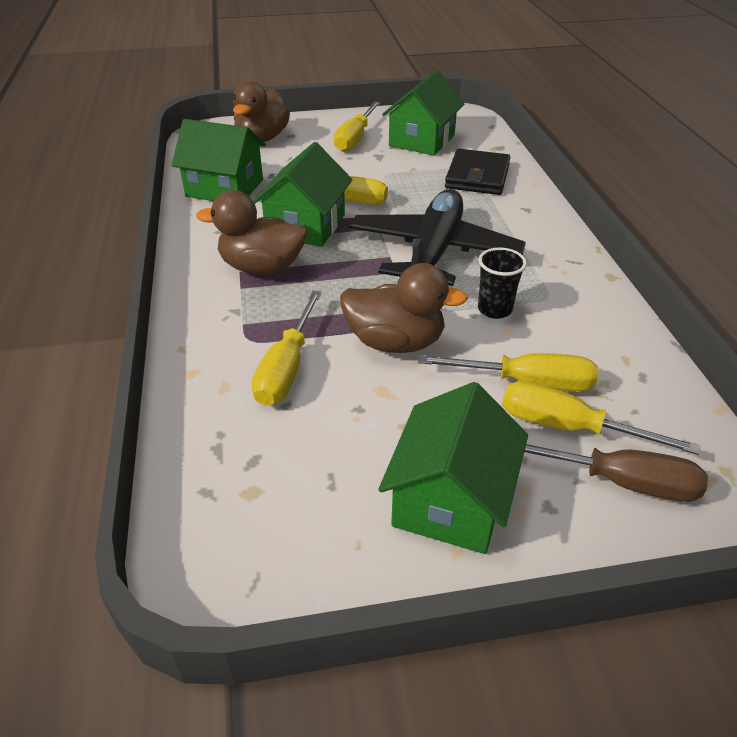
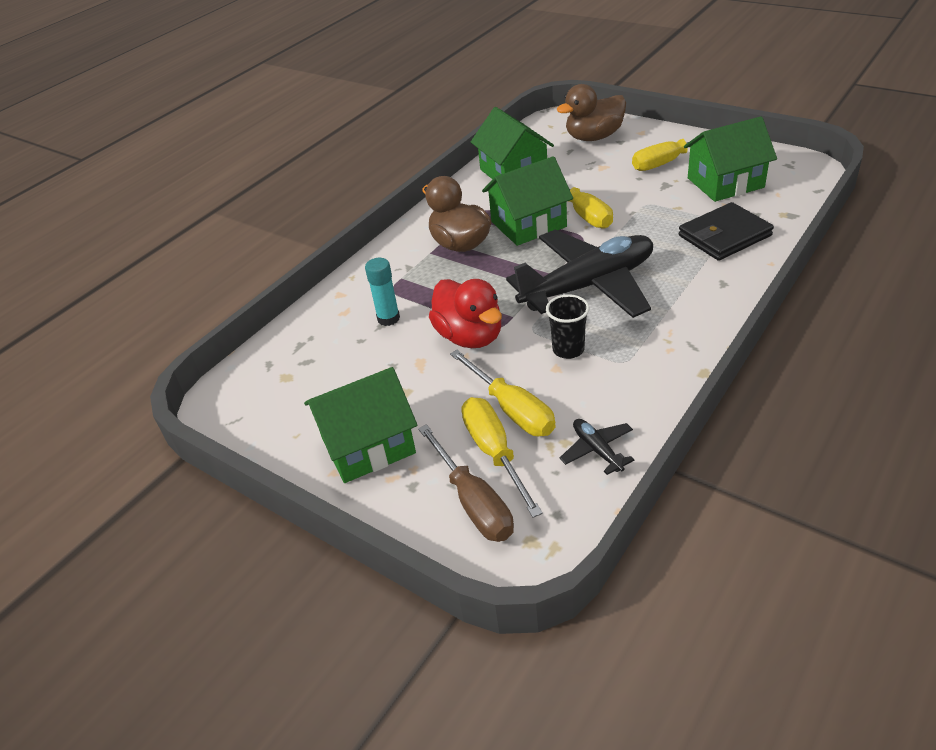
camera: 50 degrees right, 0 degrees up
yellow screwdriver [252,290,322,406] -> turquoise glue stick [365,258,400,326]
brown duck [340,263,468,353] -> red duck [429,279,502,348]
none -> black plane [560,419,635,475]

